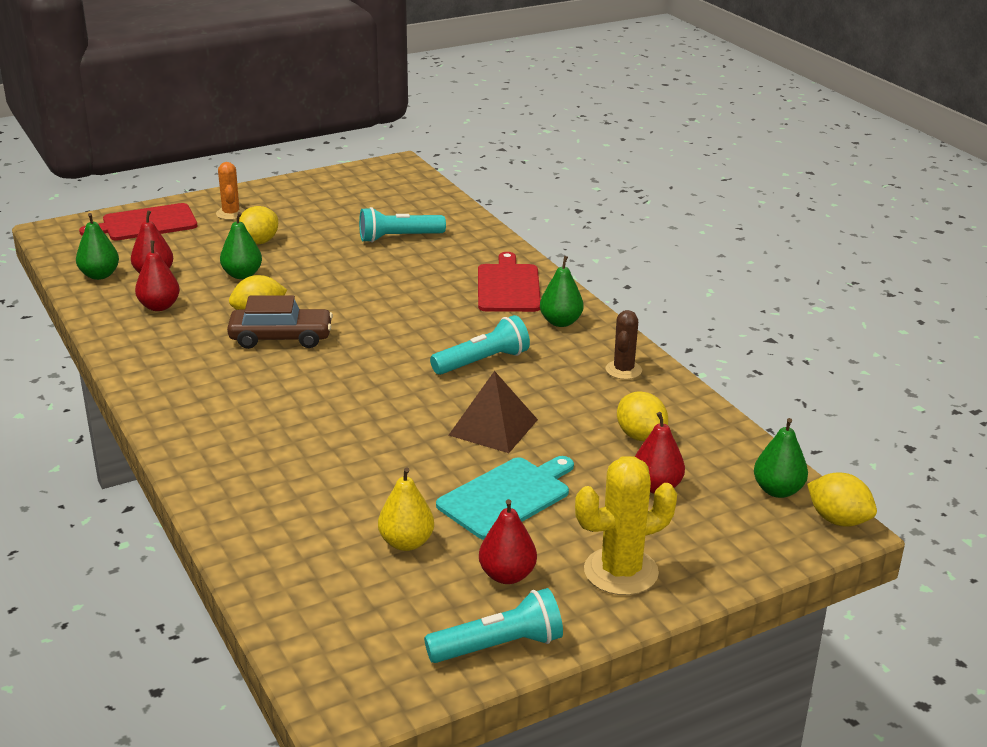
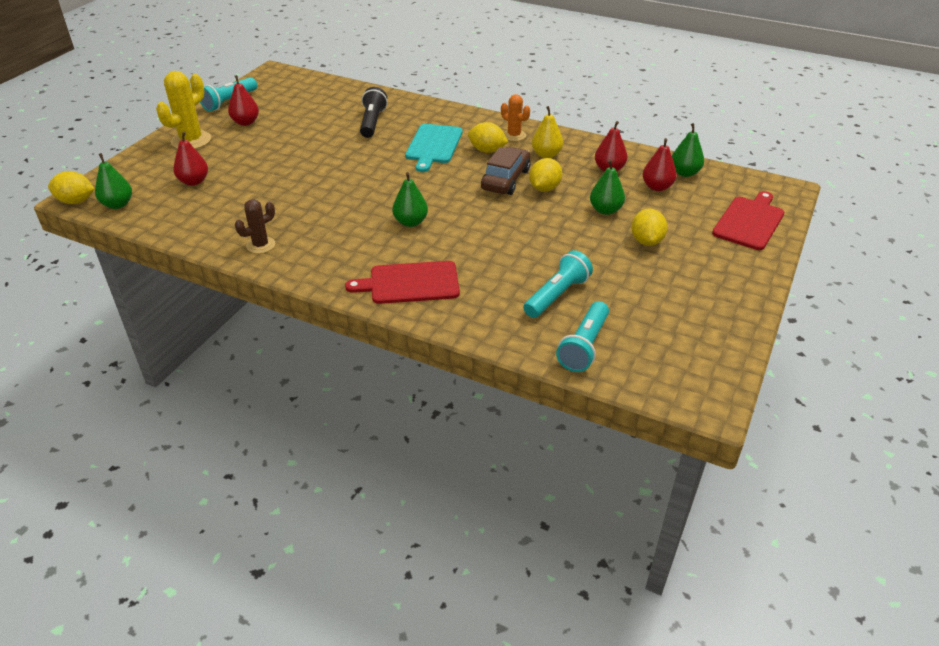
camera: 145 degrees right, 10 degrees up
orange cactus [216,162,245,220] -> orange cactus moved to [501,94,530,141]
brown car [227,295,333,349] -> brown car turned 150 degrees clockwise [481,147,531,195]
yellow pear [378,467,434,551] -> yellow pear moved to [532,106,563,158]
turquoise flashlight [430,315,530,375] -> turquoise flashlight moved to [556,301,609,372]
turquoise cutting board [436,456,574,540] -> turquoise cutting board moved to [405,124,463,172]
brown pyramid [449,371,538,453] -> none
red cutting board [478,252,541,312] -> red cutting board turned 120 degrees clockwise [345,261,460,304]
green pear [540,256,584,327] -> green pear moved to [393,172,428,227]
brown cactus [606,310,642,379] -> brown cactus turned 75 degrees clockwise [235,199,275,254]
yellow lemon [617,391,668,441] -> yellow lemon moved to [468,122,508,153]
none -> black flashlight [360,87,388,138]

